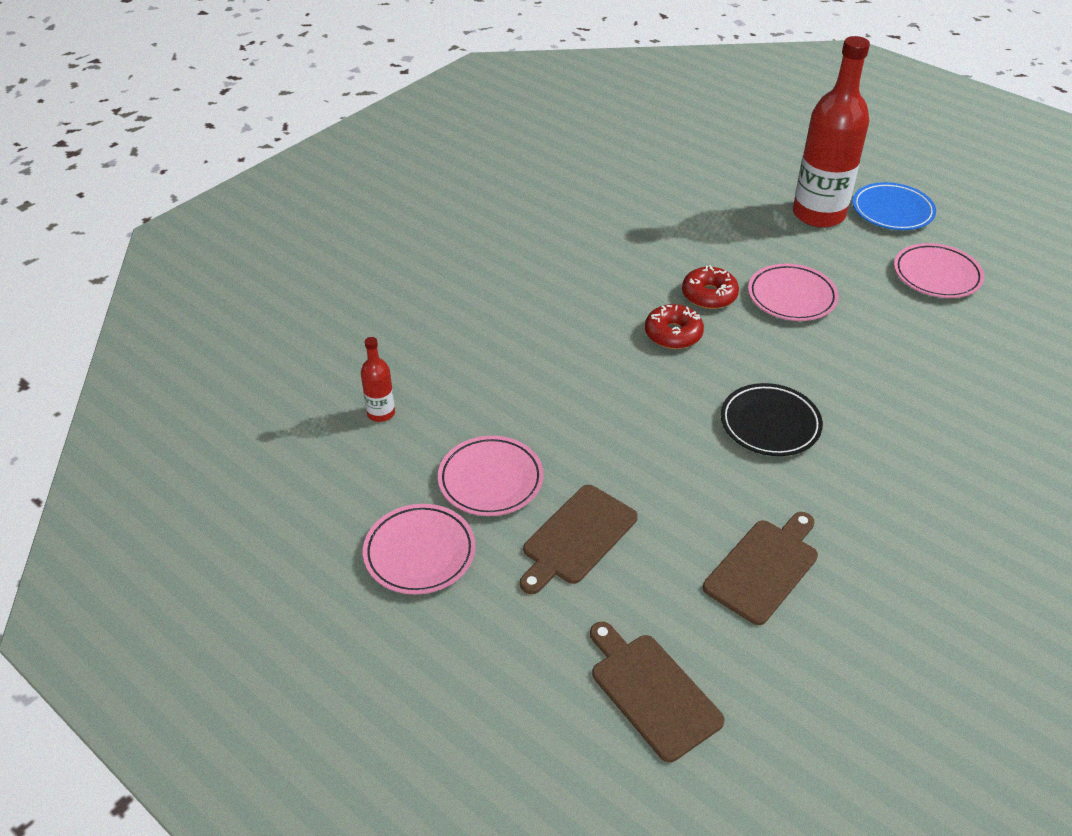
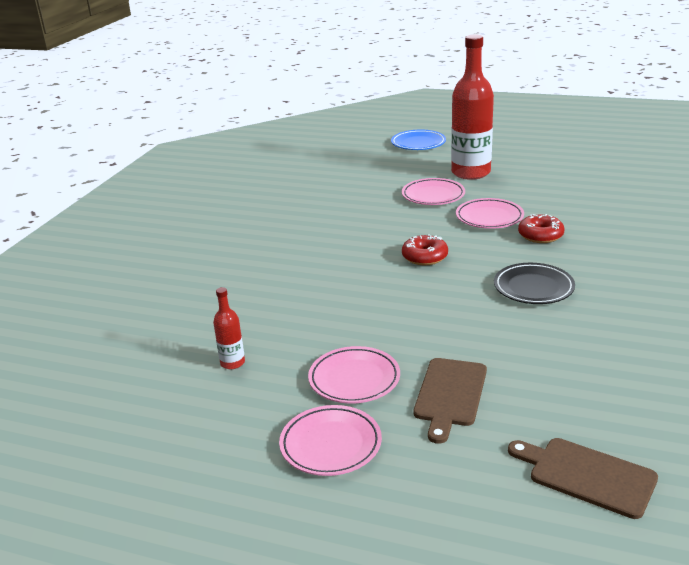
camera: 20 degrees left, 15 degrees down
red donut [682,265,739,309] -> red donut moved to [518,214,564,243]
brown cutting board [703,512,818,625] -> none
blue plate [852,182,936,230] -> blue plate moved to [391,130,446,150]
pink plate [894,243,984,298] -> pink plate moved to [402,178,465,205]

